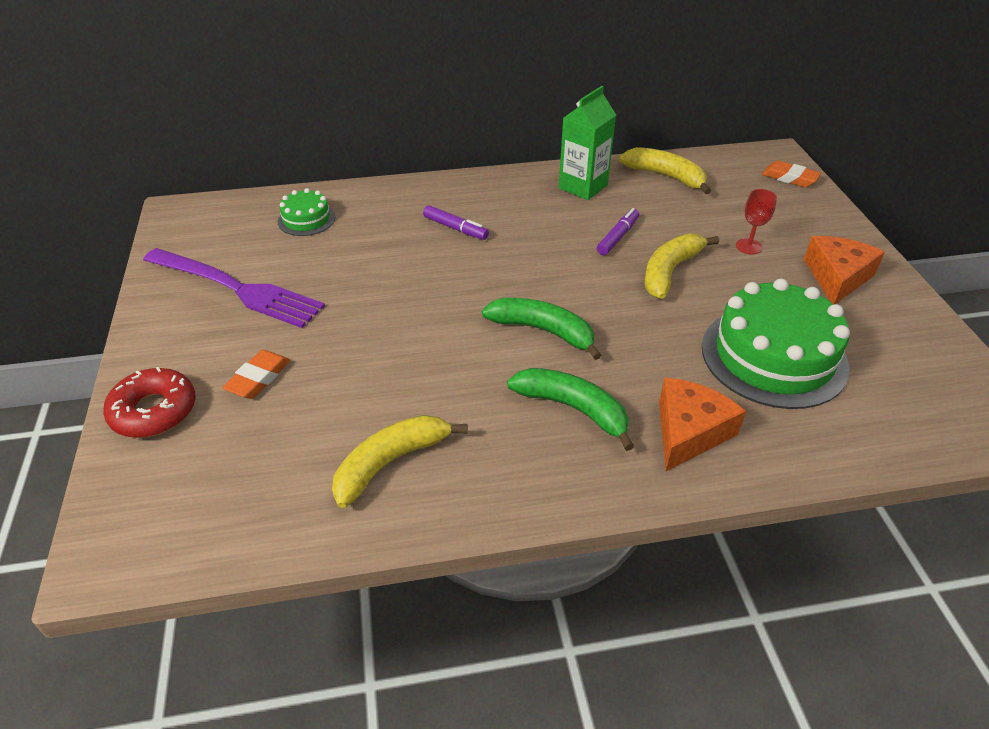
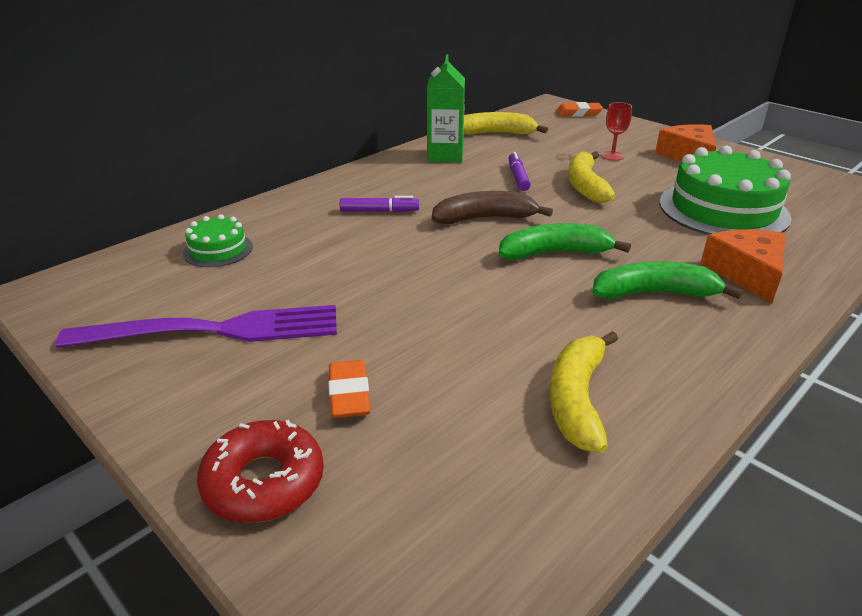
camera: 35 degrees left, 10 degrees down
none -> brown banana [432,191,553,224]

